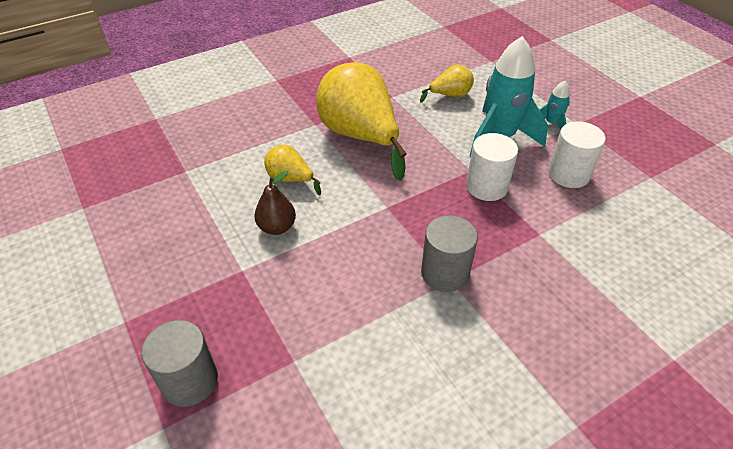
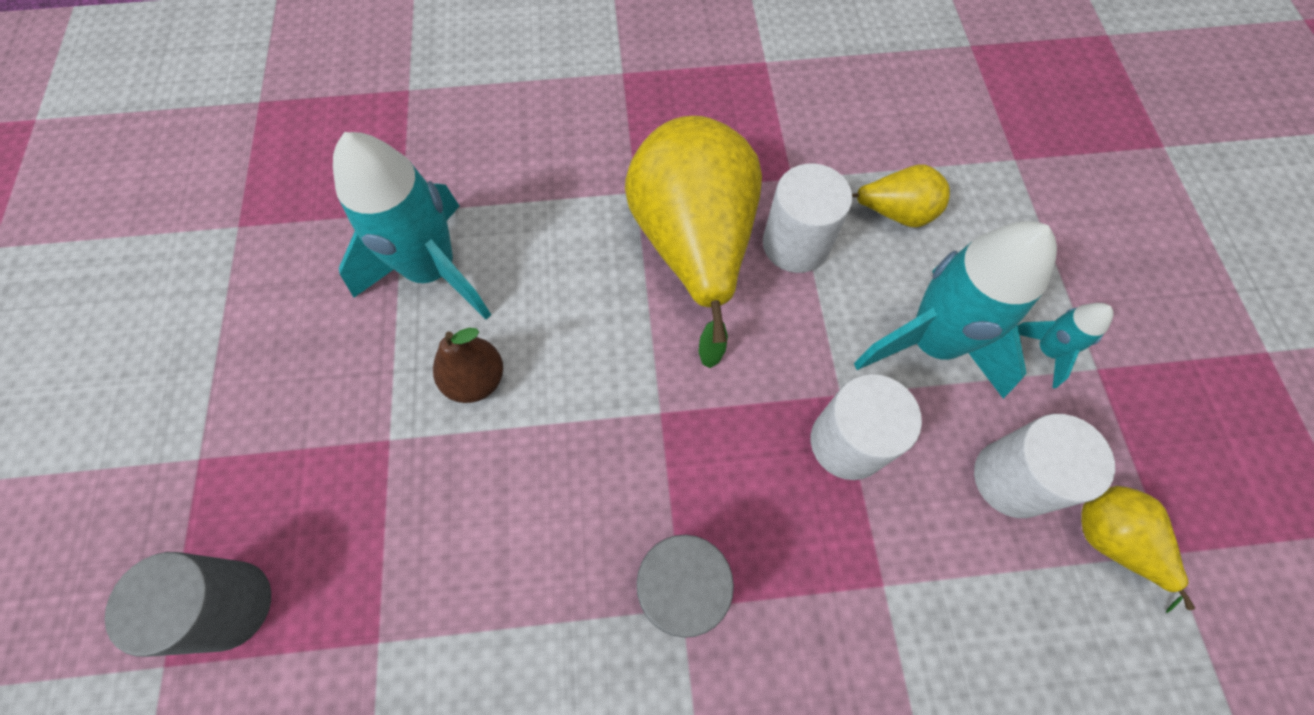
camera: 25 degrees right, 20 degrees up
yellow pear [264,145,321,196] -> yellow pear moved to [1081,486,1195,613]
none -> turquoise rocket [333,132,491,320]
none -> white cylinder [763,163,852,273]

